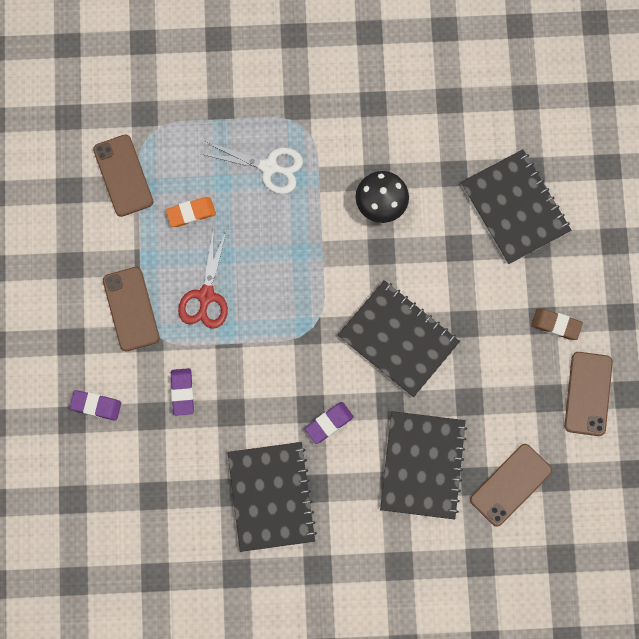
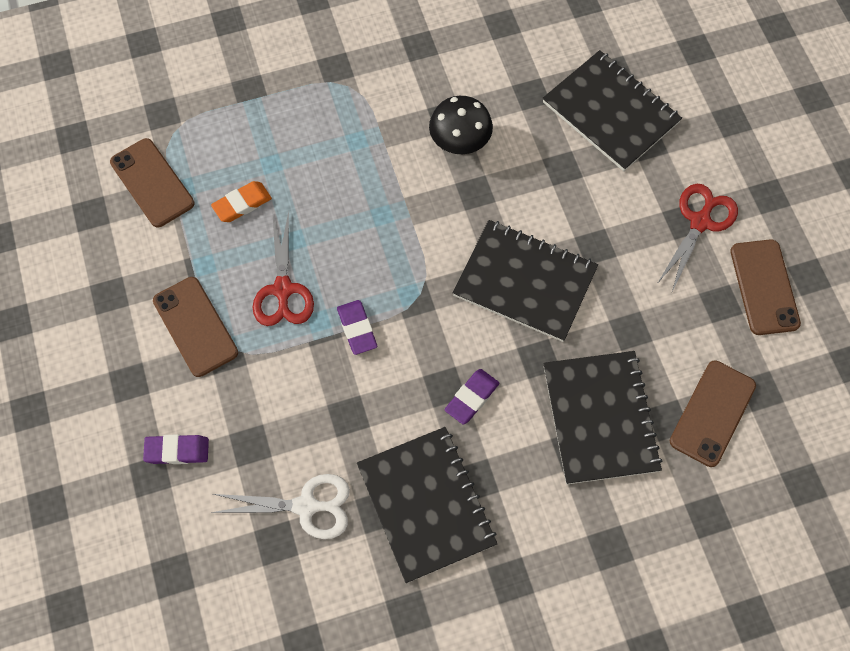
camera: 15 degrees left, 10 degrees down
purple eraser [171,368,194,416] -> purple eraser moved to [337,300,377,355]
white scissors [201,142,303,194] -> white scissors moved to [211,474,350,539]
brown eraser [531,308,583,340] -> red scissors [657,184,738,291]

